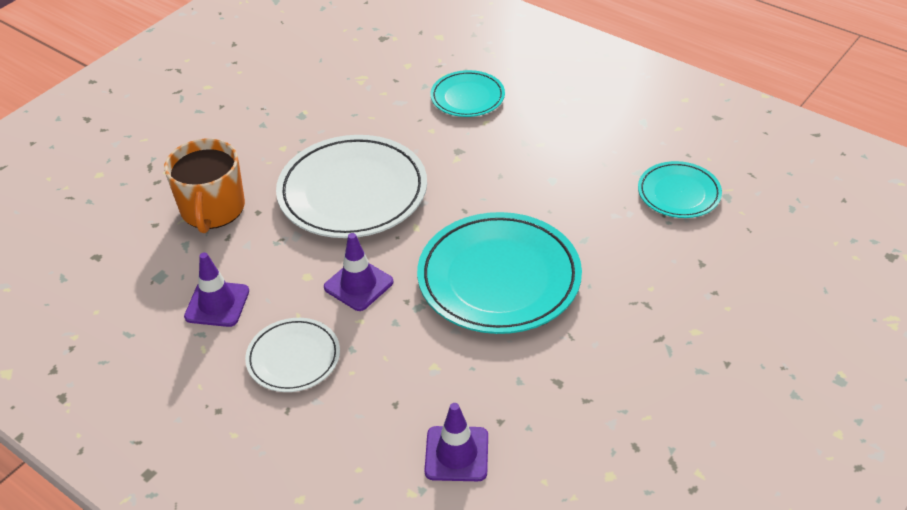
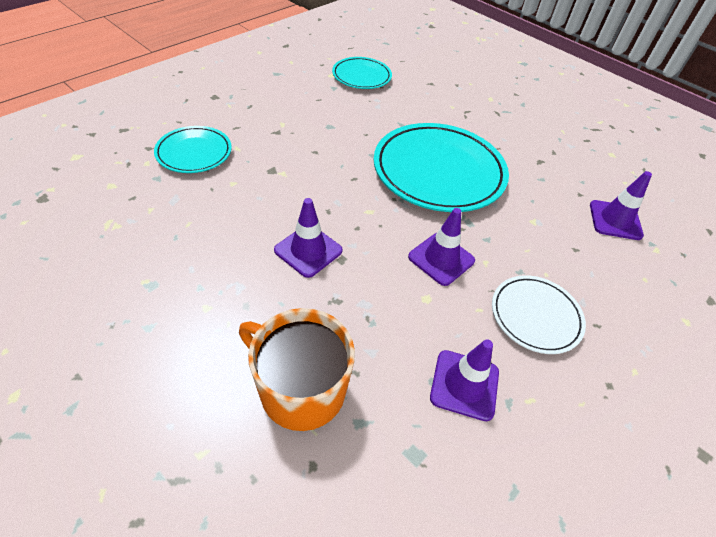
camera: 90 degrees left, 5 degrees up
orange mug [164,138,245,233] -> orange mug turned 150 degrees counterclockwise [239,308,355,431]
white plate [276,135,427,238] -> purple traffic cone [274,198,343,278]

